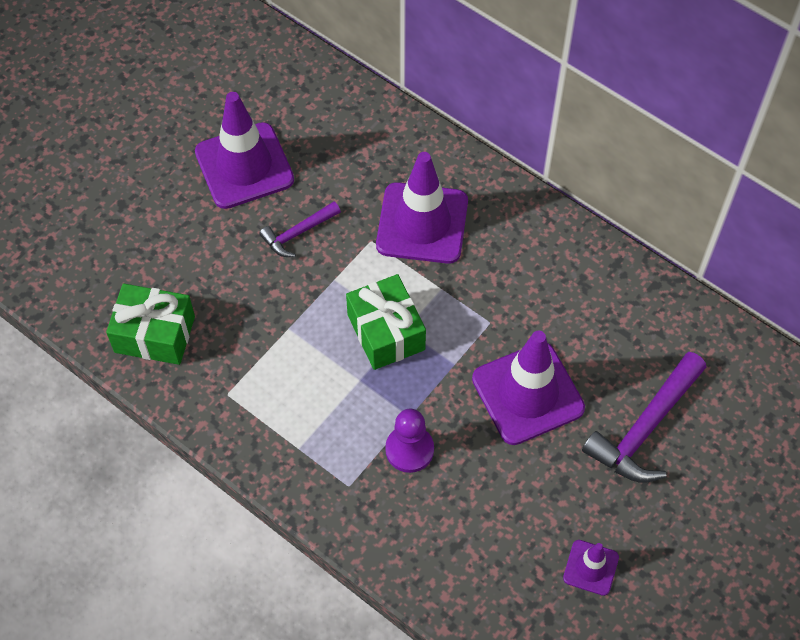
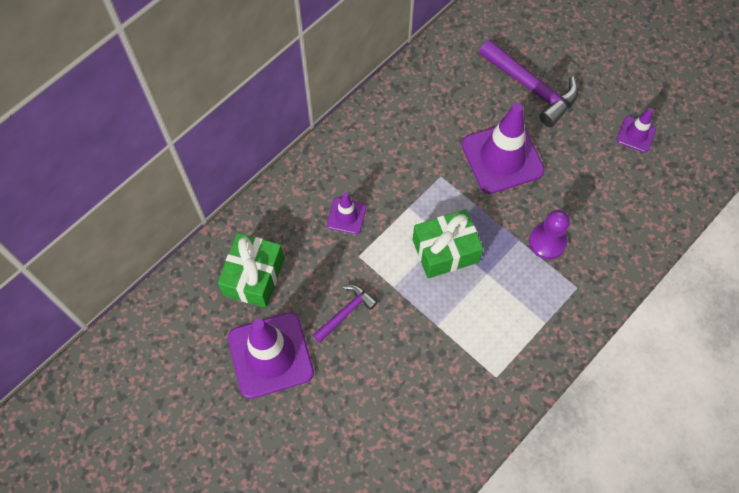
camera: 85 degrees left, 5 degrees up
green gift [106,283,195,365] -> green gift moved to [218,233,284,308]
purple hammer [259,202,341,257] -> purple hammer turned 105 degrees counterclockwise [313,285,378,343]
purple traffic cone [376,152,468,264] -> purple traffic cone [327,193,366,234], size x0.50

